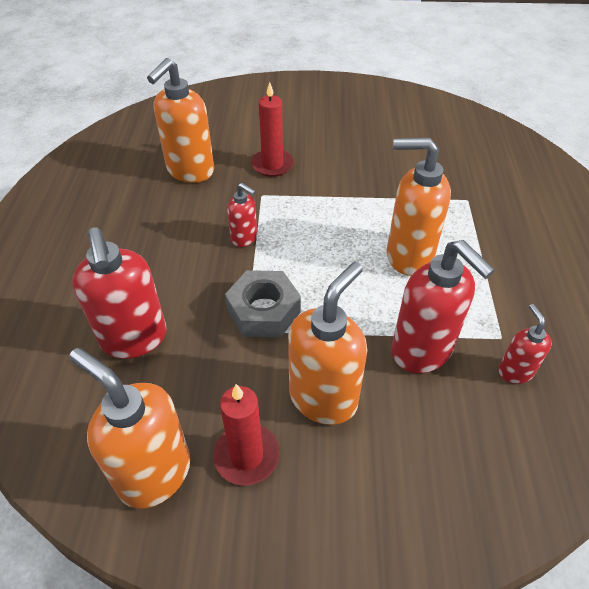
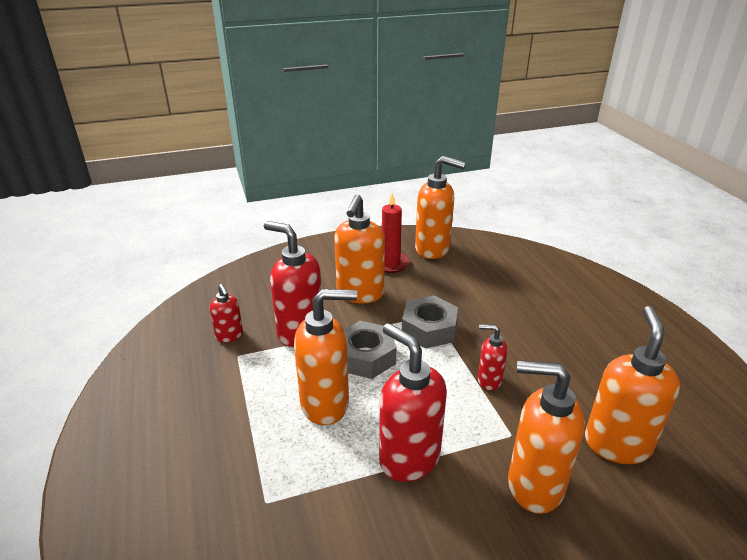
camera: 160 degrees right, 15 degrees down
red soap dispenser [72,227,167,359] -> red soap dispenser moved to [379,323,447,482]
red candle [251,82,294,177] -> orange soap dispenser [508,360,585,514]
none -> grey nut [344,321,397,379]

